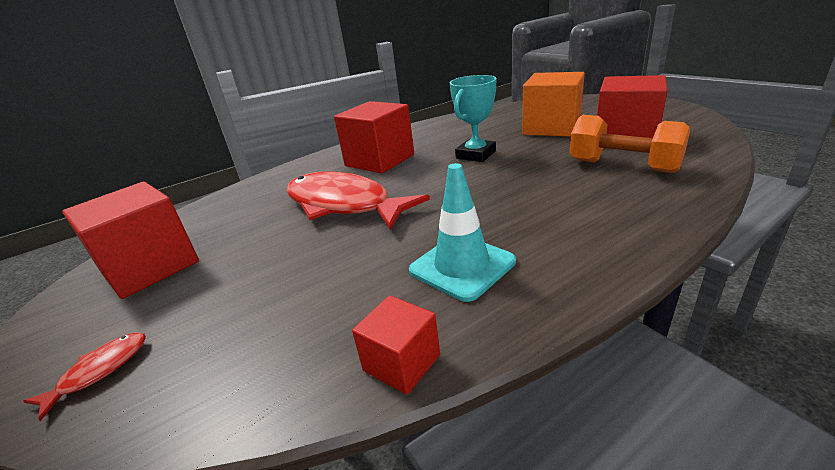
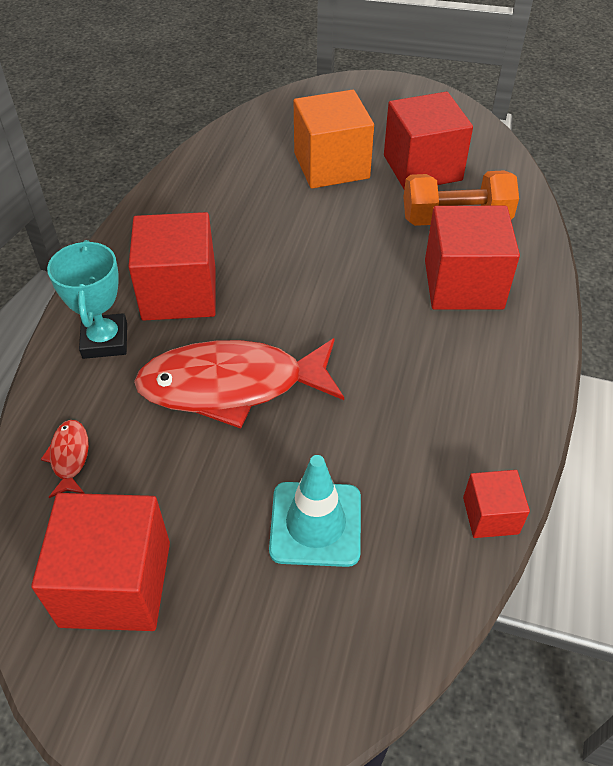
camera: 45 degrees left, 20 degrees up
red fish [23,332,146,421] -> red fish moved to [40,420,89,498]
turquoise traffic cone [409,163,516,302] -> turquoise traffic cone moved to [269,455,361,567]
turquoise trophy [449,75,497,162] -> turquoise trophy moved to [47,240,127,359]
none -> red cube [425,206,520,310]

